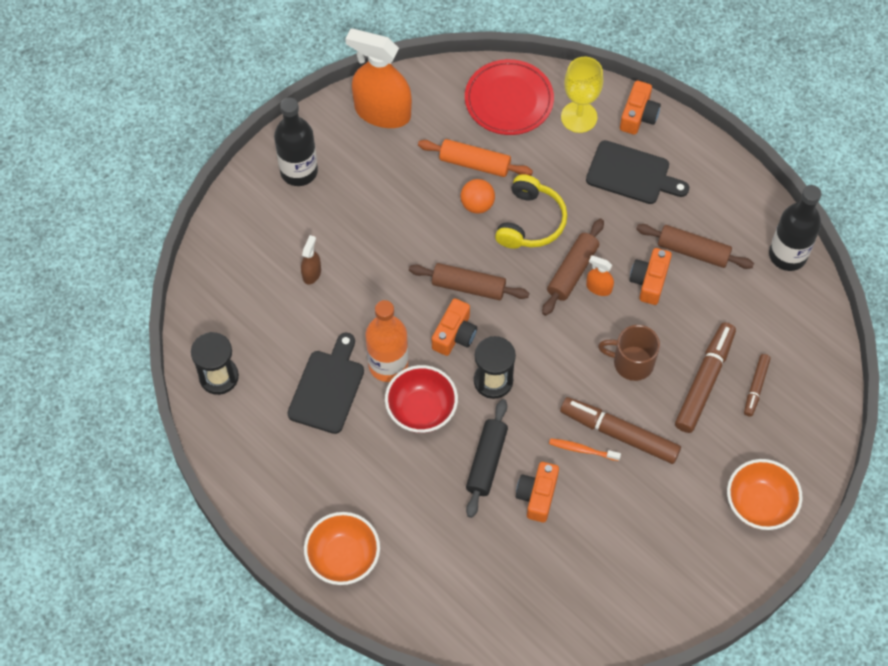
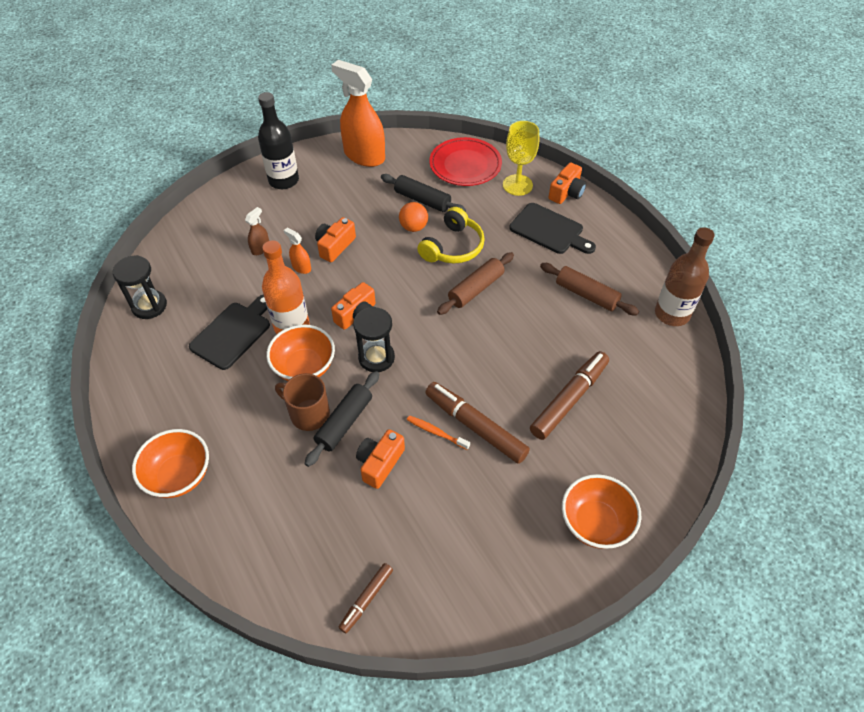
camera: 15 degrees right, 10 degrees down
red bowl [385,365,458,433] -> orange bowl [266,324,335,381]
brown rolling pin [409,263,529,300] -> none
orange rolling pin [418,139,533,177] -> black rolling pin [381,174,466,212]
orange spray bottle [586,255,614,296] -> orange spray bottle moved to [284,228,311,274]
brown mug [598,325,660,381] -> brown mug moved to [275,373,330,431]
orange camera [630,248,672,305] -> orange camera moved to [315,217,356,262]
brown marker [744,354,771,417] -> brown marker moved to [338,563,393,633]
black bottle [769,185,821,271] -> brown bottle [655,227,715,326]

